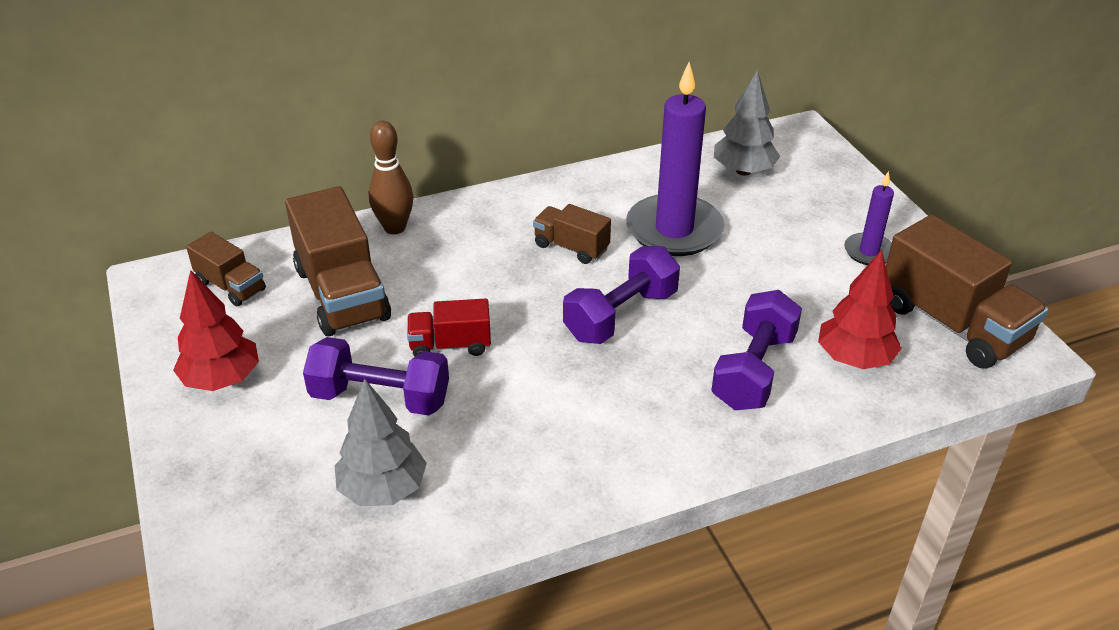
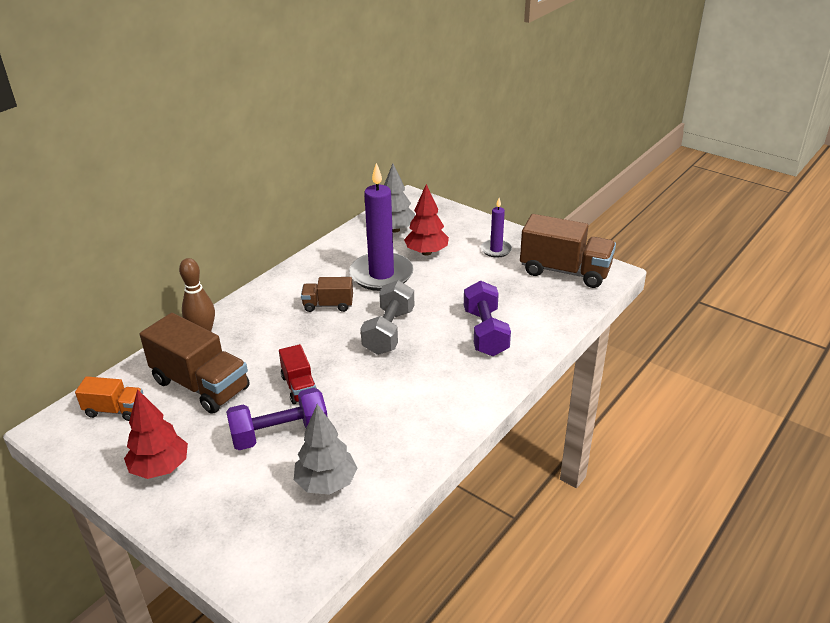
camera: 30 degrees left, 5 degrees down
brown truck [186,232,266,307] -> orange truck [75,376,143,421]
red truck [407,299,491,357] -> red truck turned 75 degrees counterclockwise [279,344,317,404]
purple dumbbell [563,246,680,344] -> grey dumbbell [361,280,414,355]
red tree [818,250,902,369] -> red tree moved to [404,184,449,256]

